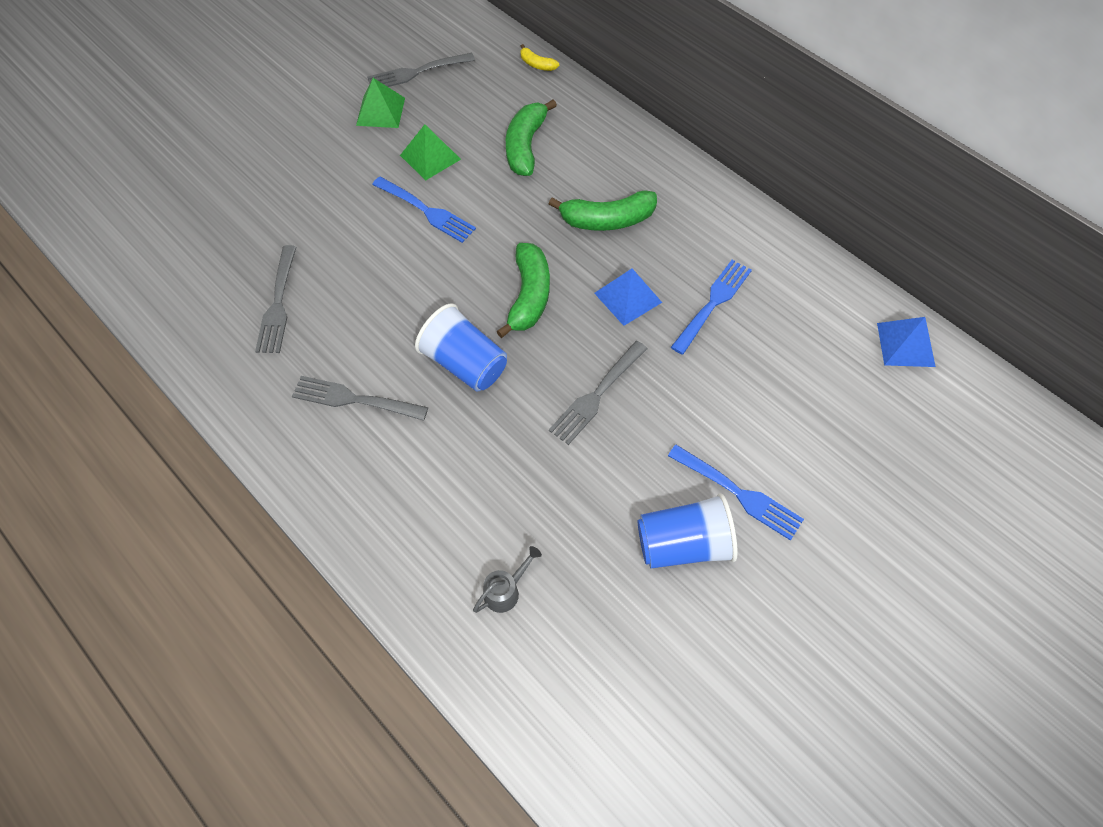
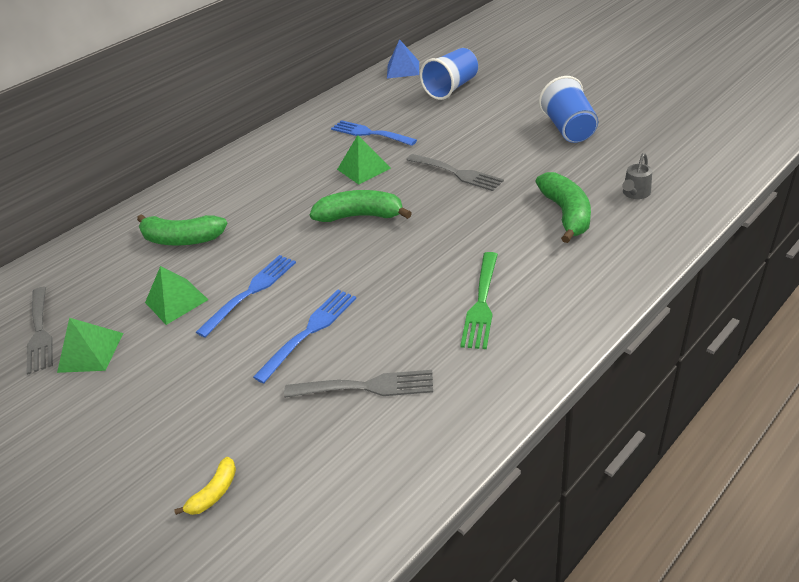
camera: 85 degrees left, 20 degrees down
grey fork [292,376,428,421] -> green fork [460,252,498,349]
blue cup [415,303,507,392] -> blue cup moved to [420,48,478,100]
grey watering can [473,546,542,613] -> grey watering can turned 105 degrees counterclockwise [622,153,652,199]
yellow banana [520,44,559,71] -> yellow banana moved to [174,457,236,515]
green banana [549,190,657,231] -> green banana moved to [535,172,591,243]
blue pyramid [594,269,662,326] -> green pyramid [337,135,391,185]
blue fork [668,445,804,541] -> blue fork moved to [253,290,356,384]

